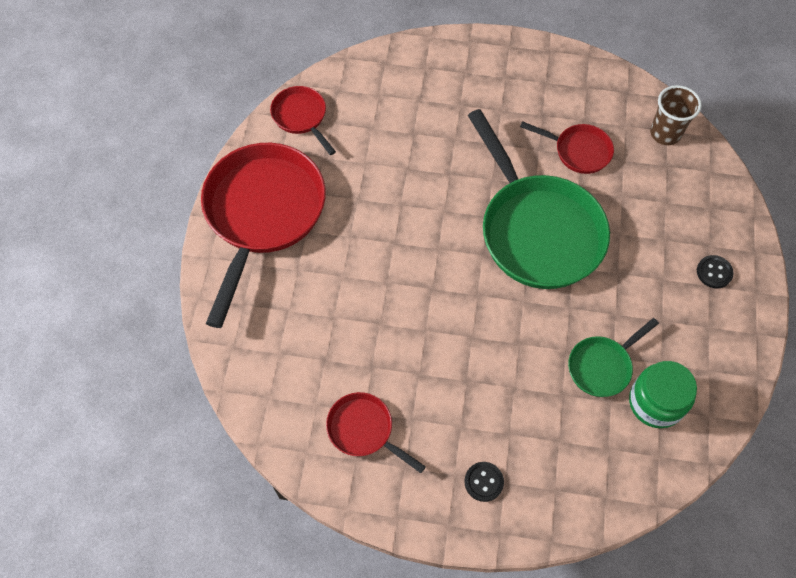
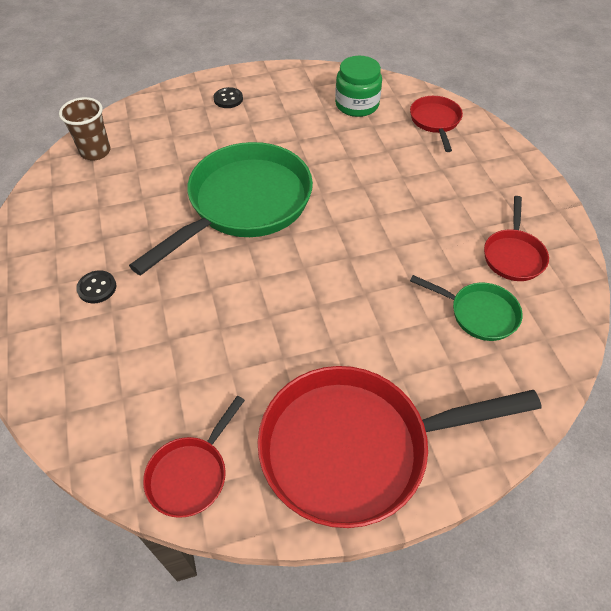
camera: 115 degrees left, 10 degrees down
black button [464,462,504,502] -> black button moved to [76,270,116,303]
red pan [520,121,614,174] -> red pan moved to [410,96,463,152]
green pan [568,318,659,397] -> green pan moved to [410,275,523,341]

